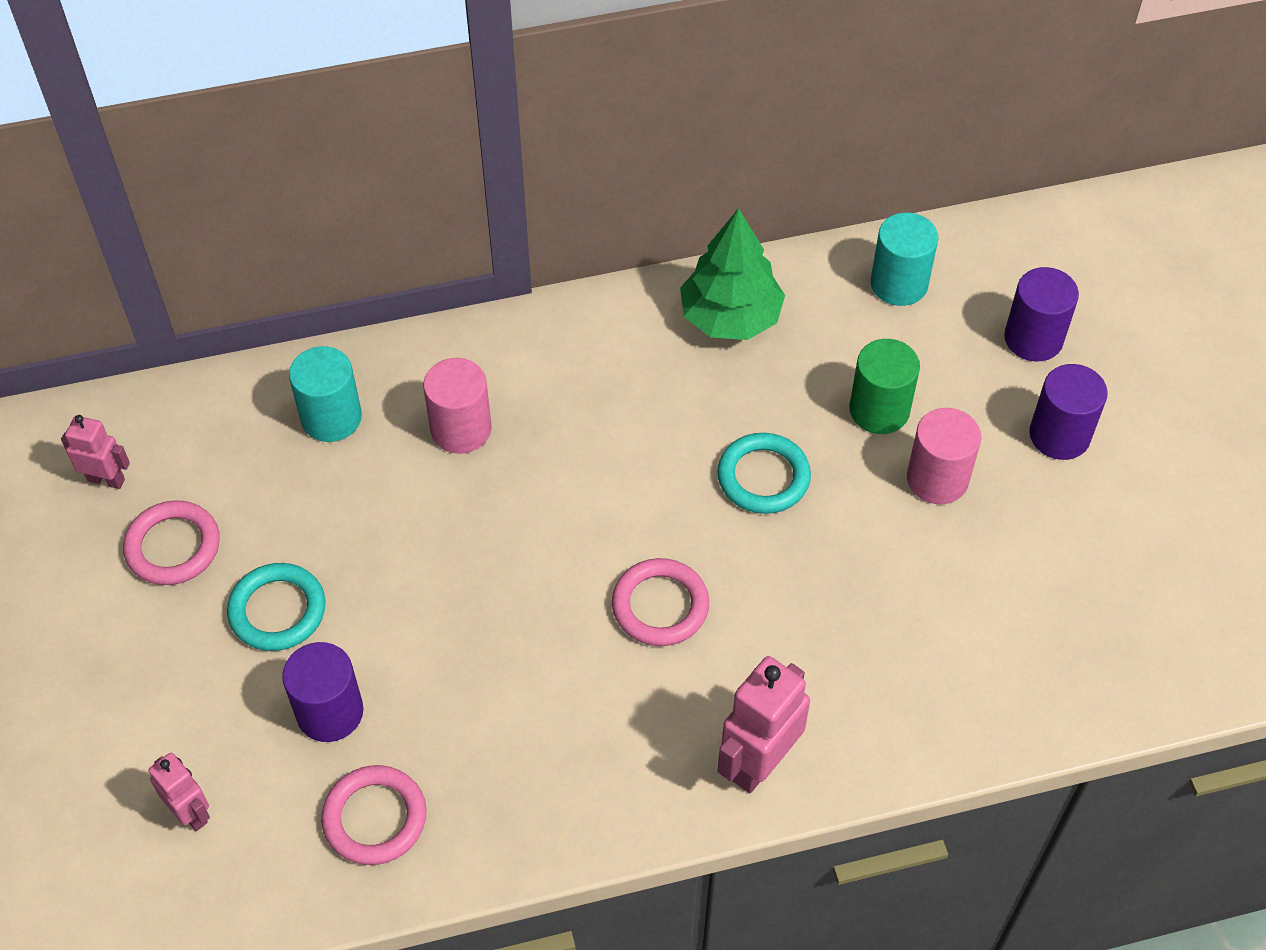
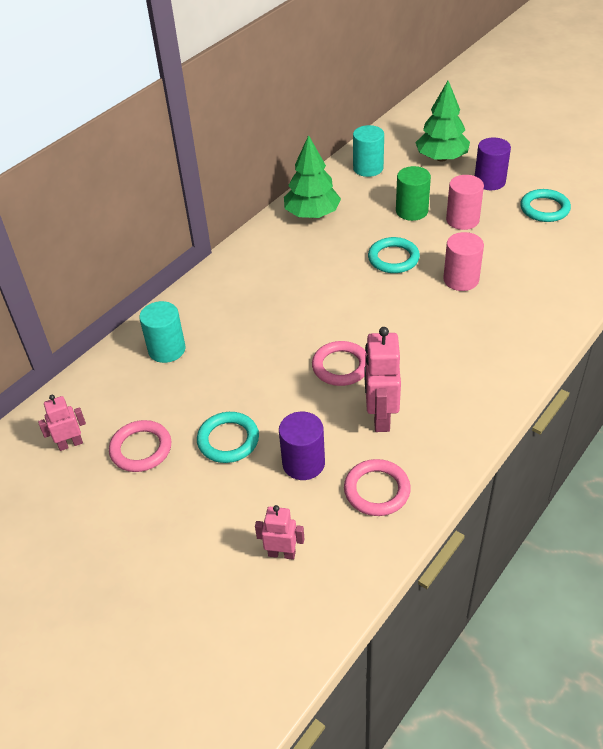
camera: 35 degrees left, 10 degrees down
pink cylinder [423,358,492,454] -> pink cylinder moved to [443,232,484,291]
pink ring [612,558,709,646] -> pink ring moved to [312,341,366,386]
pink robot [718,656,810,793] -> pink robot moved to [364,327,401,432]
purple cylinder [1004,267,1079,362] -> green tree [415,81,470,162]
none -> turquoise ring [520,189,571,222]

